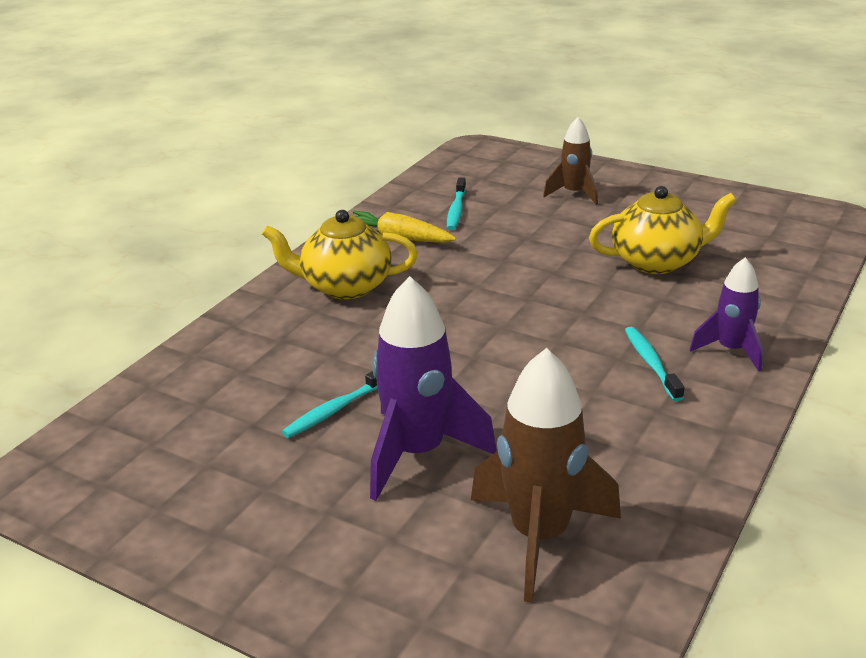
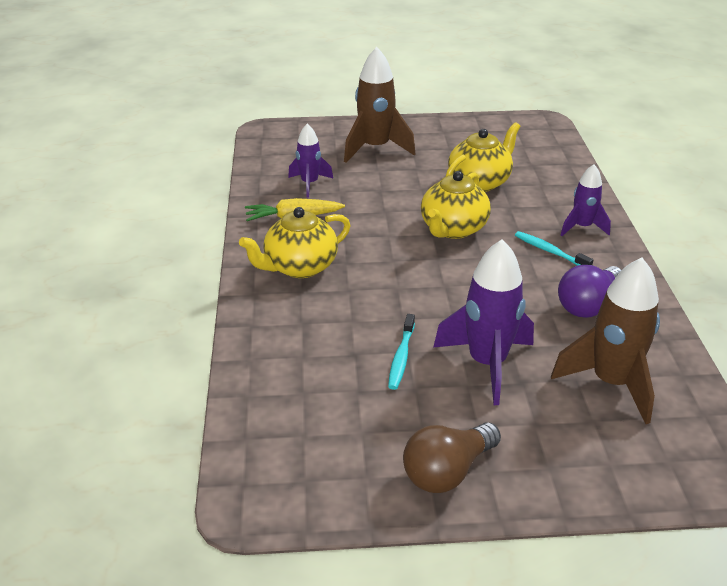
camera: 35 degrees left, 5 degrees up
turquoise toothbrush [447,177,466,230] -> purple rocket [288,123,333,198]
brown rocket [543,117,598,205] -> brown rocket [344,47,416,163], size x1.69
none -> brown light bulb [403,423,501,493]
none -> yellow teapot [421,171,491,239]
none -> purple light bulb [558,265,621,318]

